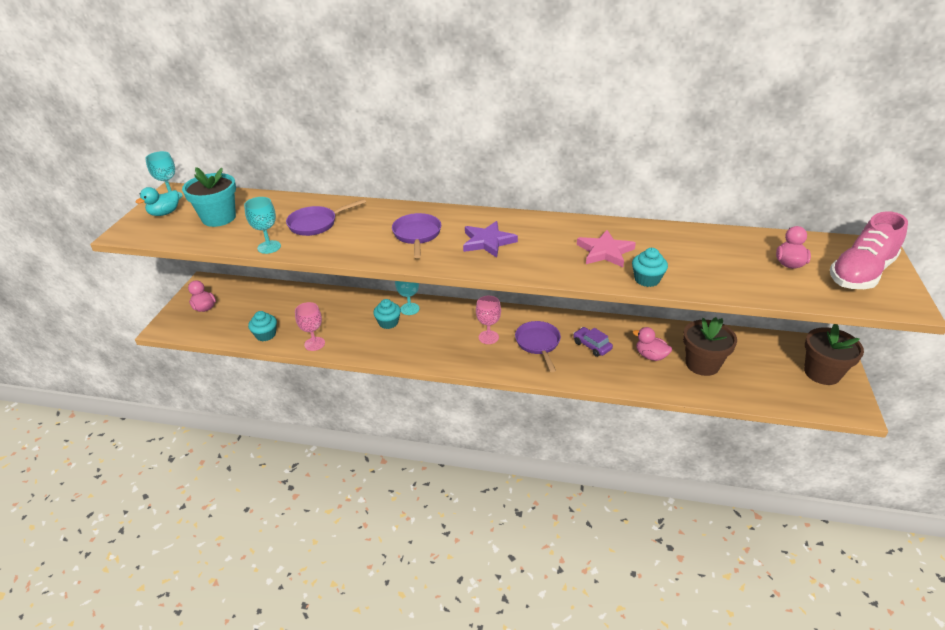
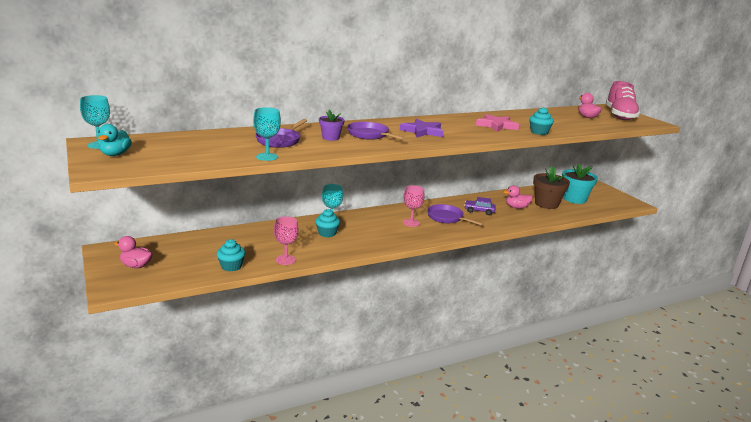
camera: 40 degrees left, 15 degrees down
turquoise flower pot [182,167,236,227] -> turquoise flower pot moved to [562,164,598,204]
brown flower pot [804,324,864,385] -> none
none -> purple flower pot [319,109,345,141]

